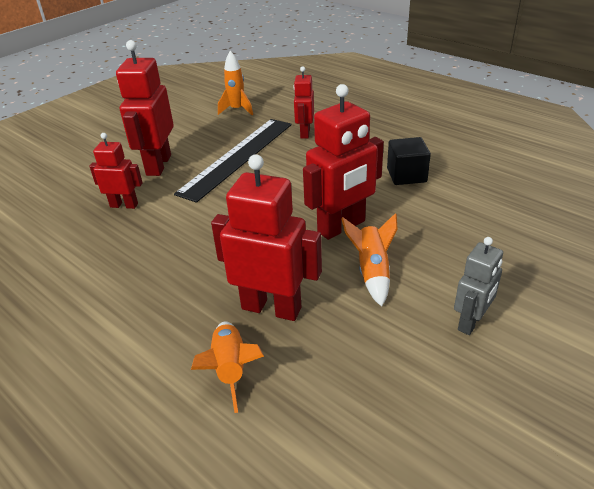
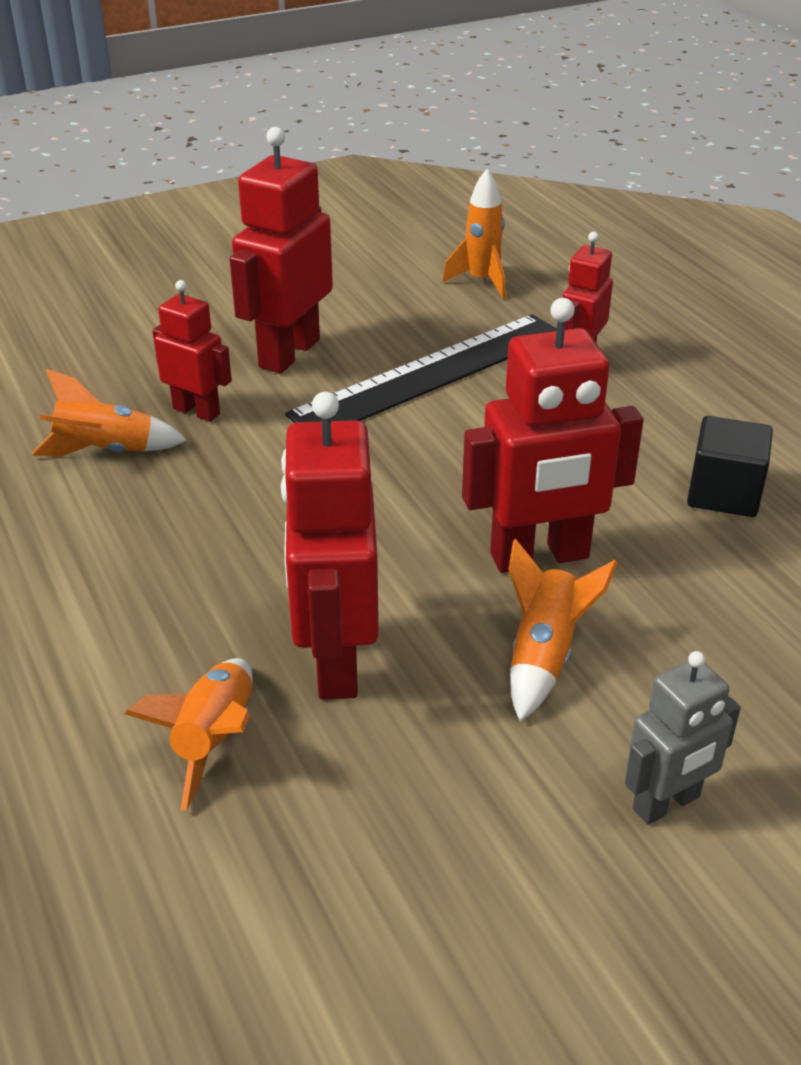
camera: 20 degrees right, 0 degrees up
red robot [211,154,322,321] -> red robot turned 135 degrees counterclockwise [281,392,379,700]
none -> orange rocket [32,369,187,457]

